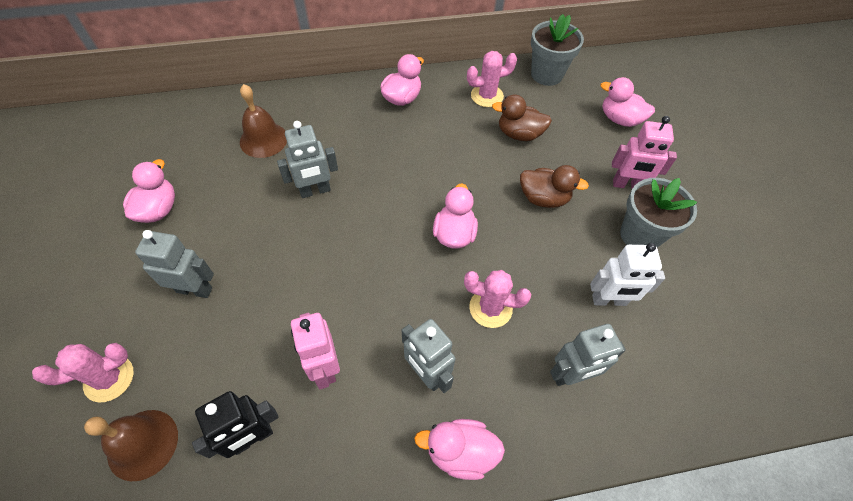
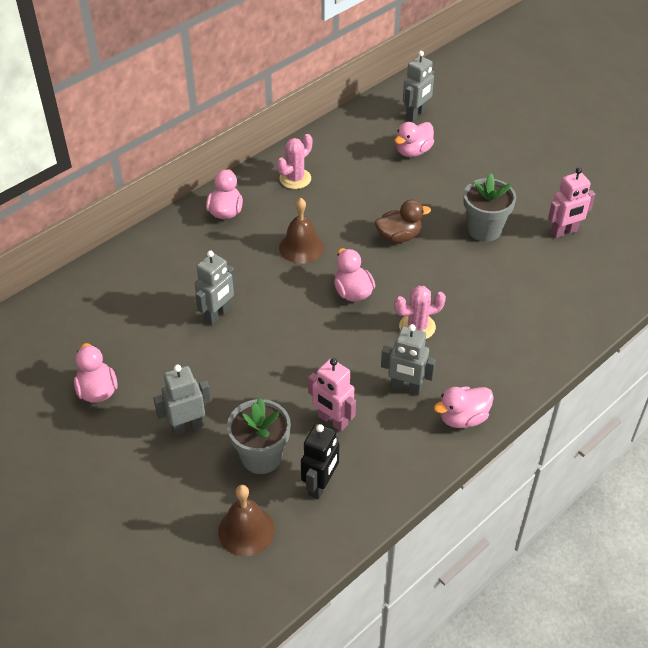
camera: 30 degrees left, 10 degrees down
pink cactus [32,343,134,402] -> none
brown bell [240,84,287,158] -> brown bell moved to [279,198,324,264]
brown duck [492,94,552,141] -> none
grey flower pot [531,14,584,86] -> grey flower pot moved to [227,397,291,474]
grey robot [550,324,626,386] -> grey robot moved to [403,51,435,121]
white robot [590,243,665,306] -> none
pink duck [601,77,655,127] -> pink duck turned 45 degrees counterclockwise [394,122,434,157]
pink robot [612,116,677,189] -> pink robot moved to [548,167,595,238]

